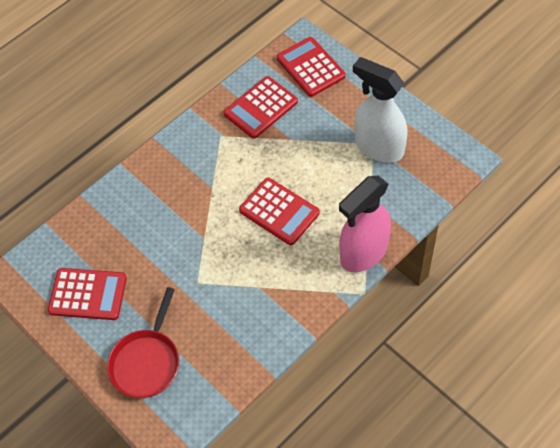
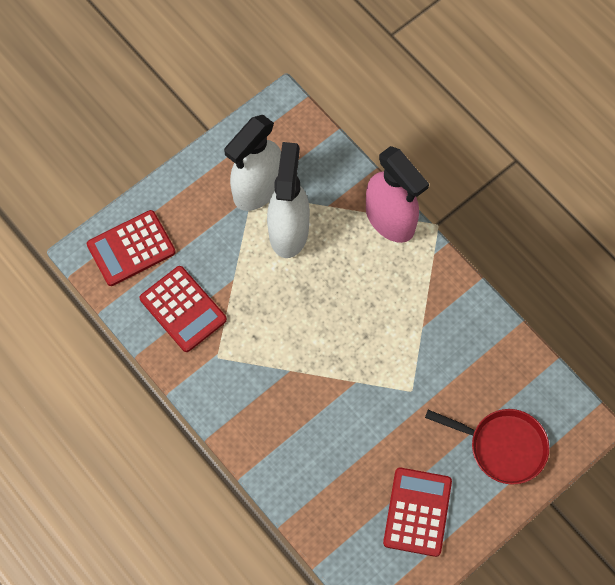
camera: 90 degrees left, 10 degrees up
red calculator [239,178,320,245] -> none
none -> white spray bottle [267,142,310,258]

